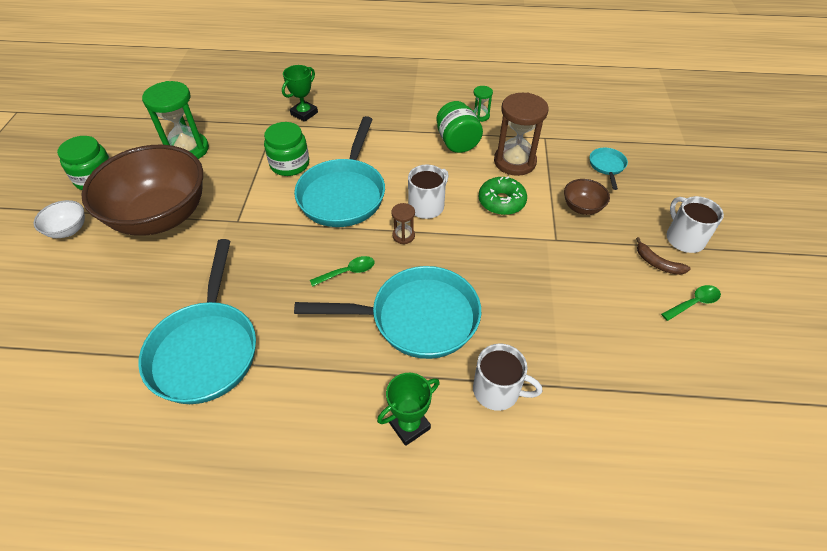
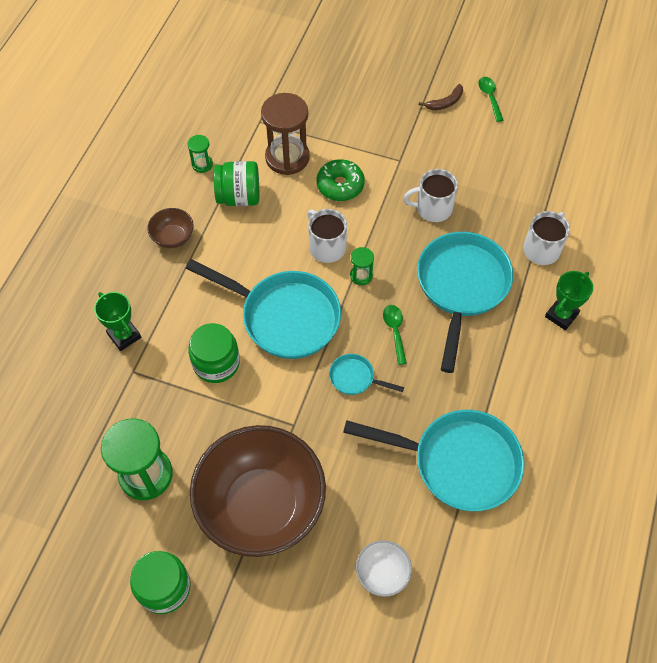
camera: 75 degrees left, 10 degrees up
white bowl [33,200,85,238] -> white bowl moved to [356,540,412,597]
green trophy [377,373,440,446] -> green trophy turned 60 degrees clockwise [545,271,593,330]
brown hourglass [391,203,415,244] -> green hourglass [350,247,374,285]
brown bowl [564,179,610,215] -> brown bowl moved to [147,208,194,248]
turquoise pan [590,148,628,190] -> turquoise pan moved to [329,354,404,395]
white mug [667,196,724,253] -> white mug moved to [403,169,458,222]

